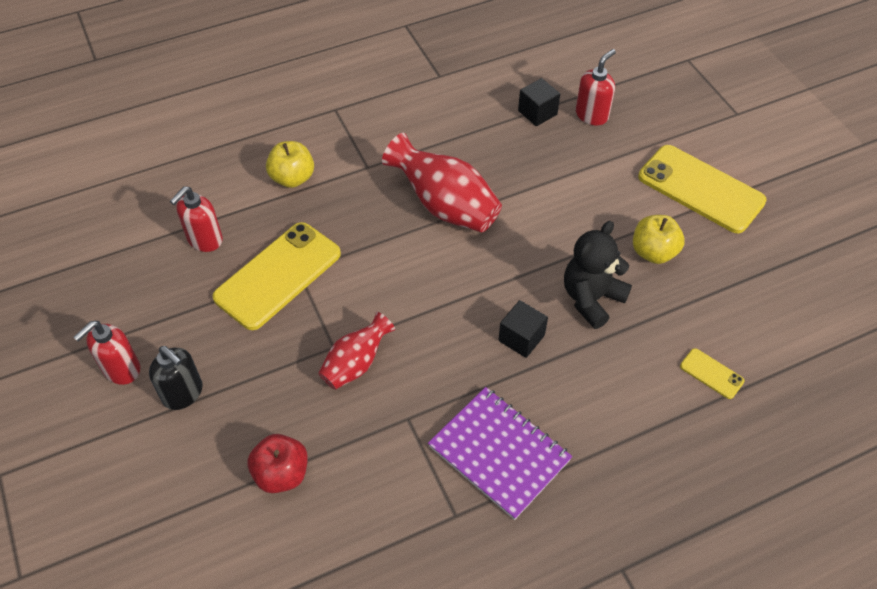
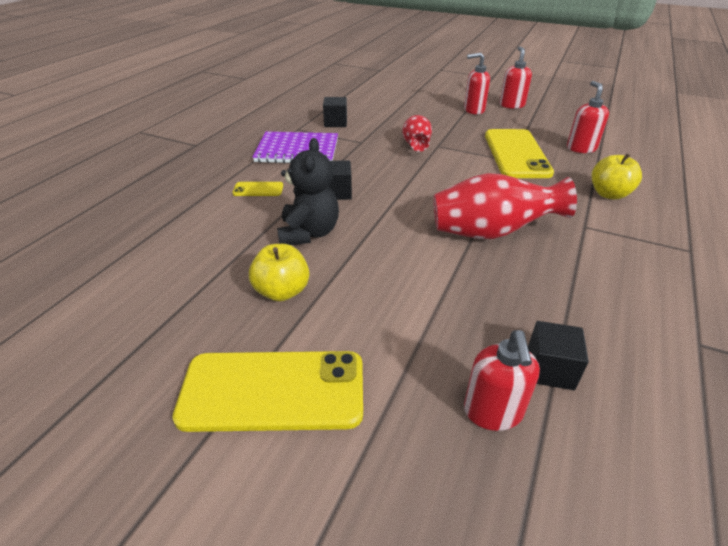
camera: 140 degrees right, 15 degrees down
black soap dispenser [149,346,203,410] -> red soap dispenser [464,52,490,114]
red apple [248,434,308,493] -> none
yellow phone [680,348,744,399] -> yellow phone moved to [232,182,283,196]
none -> black cube [323,97,347,127]

